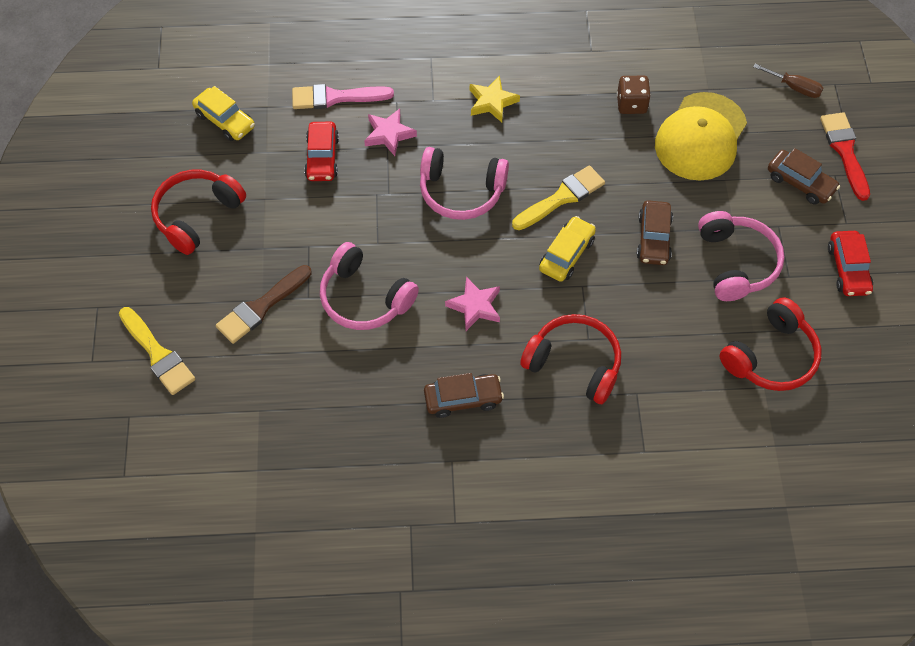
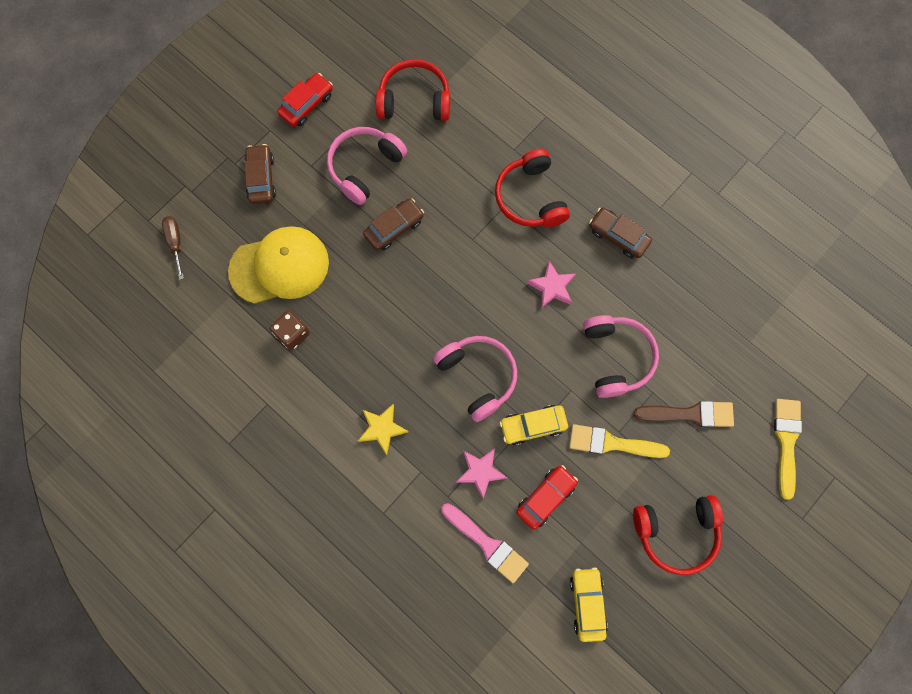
camera: 135 degrees left, 15 degrees up
yellow brush [512,165,605,230] -> yellow brush moved to [569,424,670,458]
yellow car [539,216,596,282] -> yellow car moved to [499,405,568,446]
red brush [820,112,870,201] -> none

